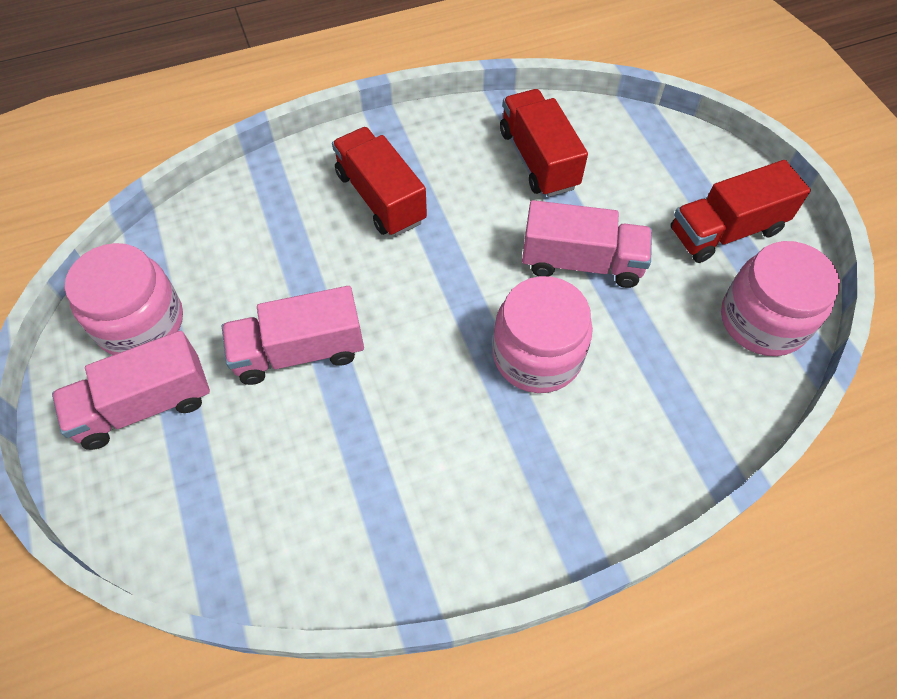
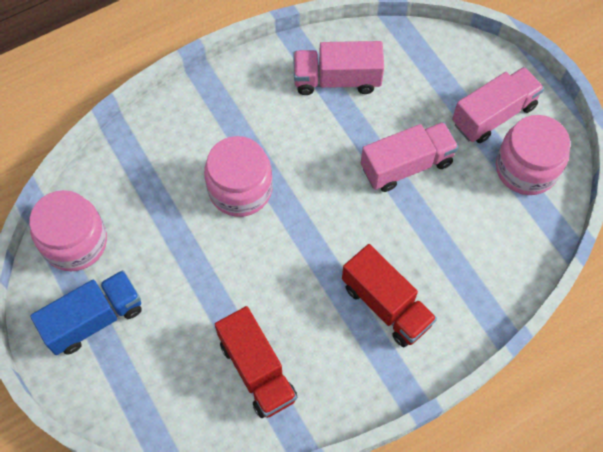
camera: 170 degrees right, 5 degrees up
pink truck [522,200,652,288] -> pink truck moved to [293,41,384,95]
red truck [671,160,811,263] -> blue truck [30,270,142,355]

